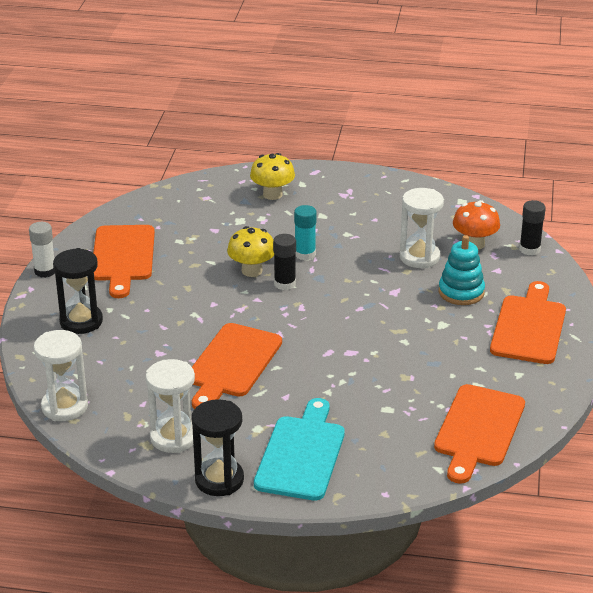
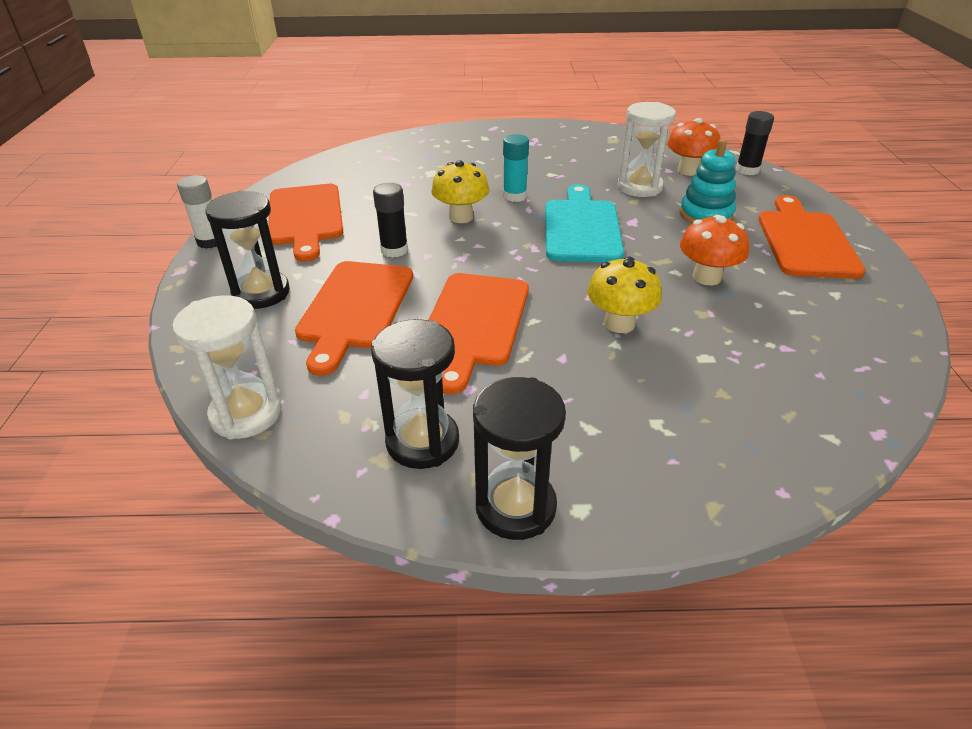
camera: 10 degrees left, 5 degrees up
white hourglass [146,359,195,453] -> black hourglass [371,319,459,469]
yellow mushroom [250,153,295,200] -> yellow mushroom moved to [587,256,662,333]
turquoise cutting board [254,398,345,501] -> turquoise cutting board moved to [545,184,624,262]
black glue stick [273,234,296,290] -> black glue stick moved to [373,183,408,258]
orange cutting board [434,384,525,484] -> orange cutting board moved to [295,261,413,376]
none -> orange mushroom [680,215,749,285]

